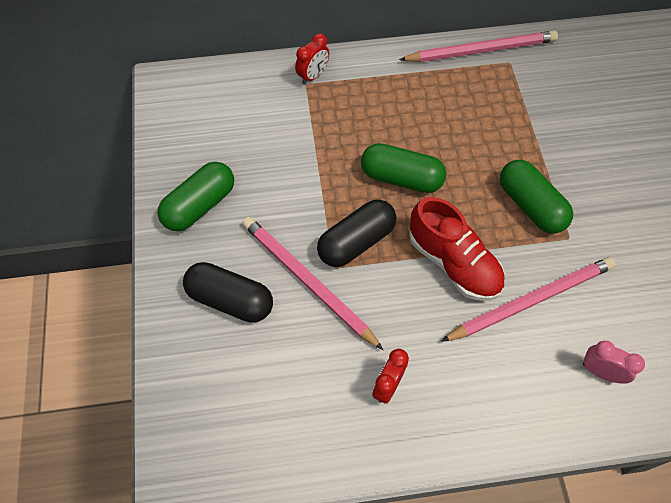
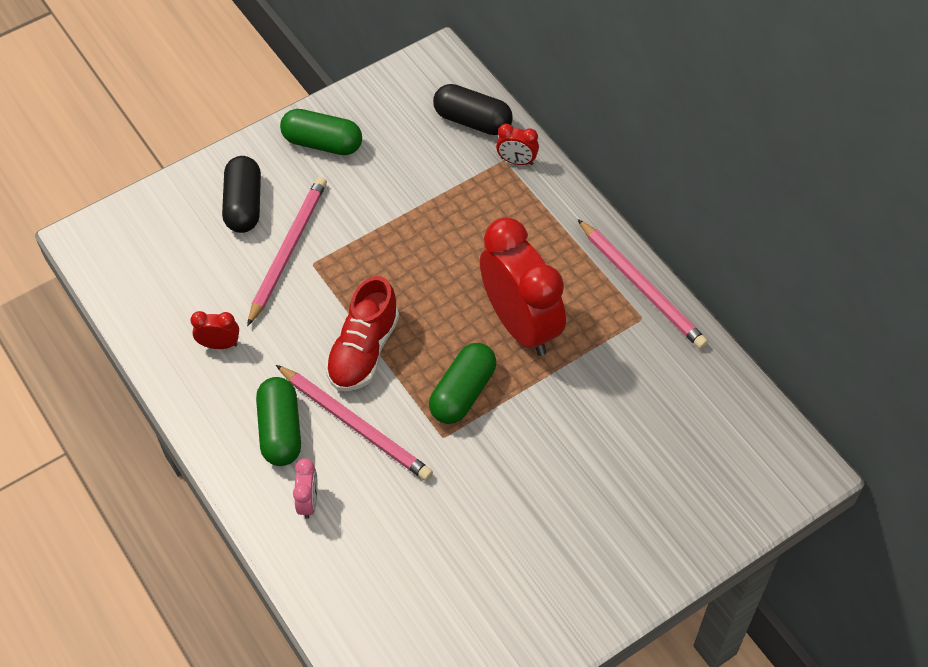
camera: 65 degrees right, 5 degrees down
black capsule [317,199,396,267] -> black capsule moved to [433,84,513,135]
green capsule [361,143,446,193] -> green capsule moved to [256,377,301,466]
none -> red clock [480,218,566,356]

